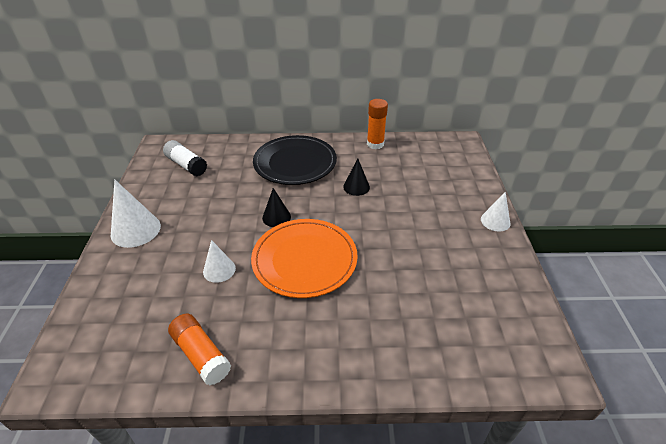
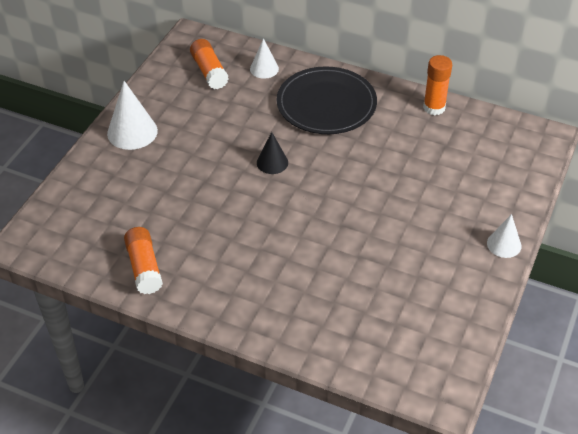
camera: 25 degrees right, 5 degrees up
white glue stick [163,140,207,176] -> orange glue stick [190,39,229,89]
white cone [203,240,236,283] -> white cone moved to [250,38,279,79]
orange plate [251,219,358,298] -> none
black cone [343,158,370,196] -> none

